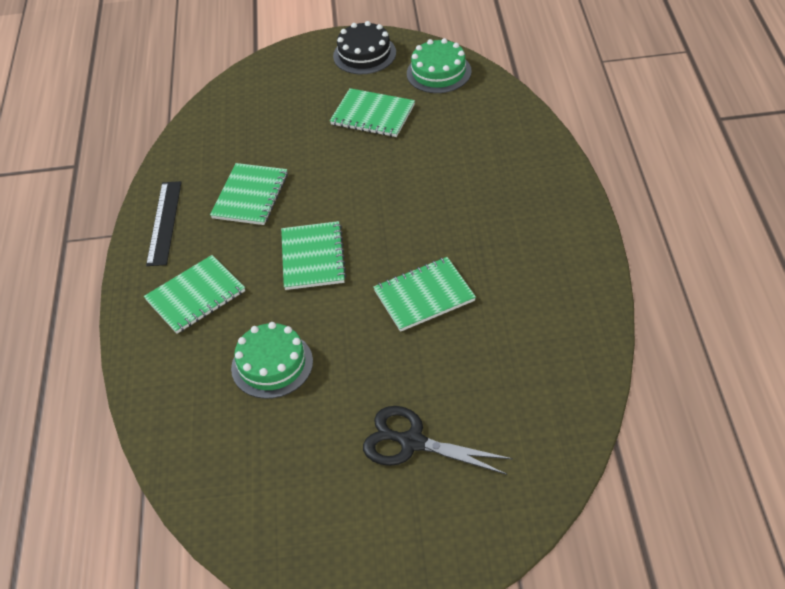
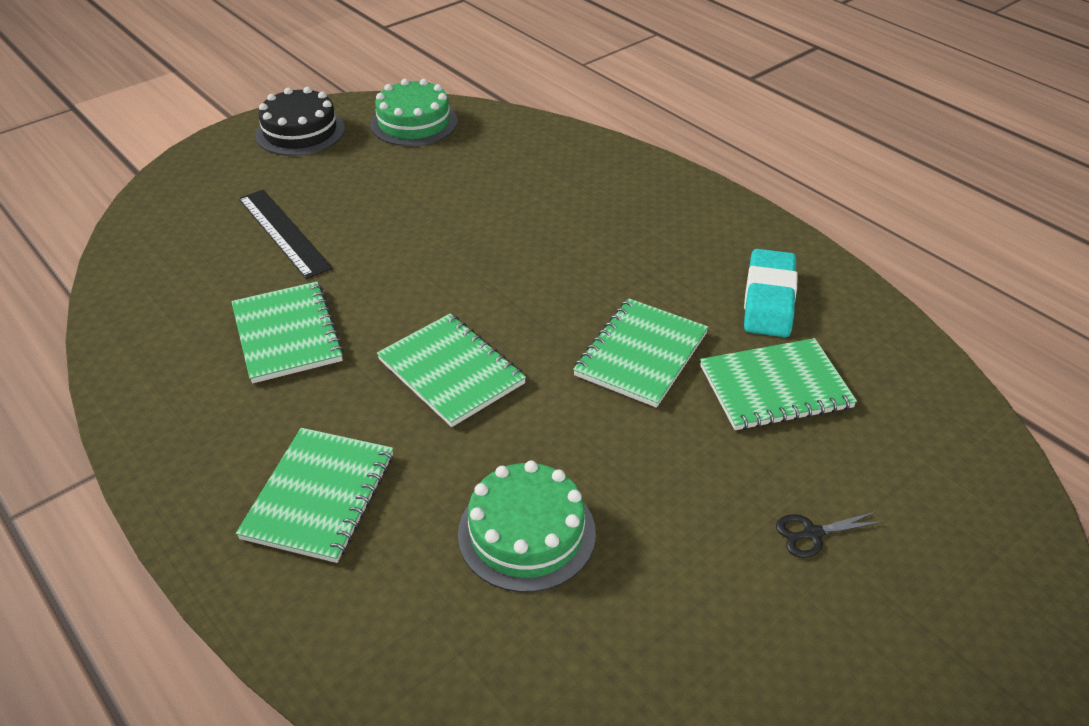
camera: 40 degrees left, 5 degrees down
black ruler [146,181,182,266] -> black ruler moved to [239,190,333,279]
green notebook [330,88,415,137] -> green notebook moved to [700,338,857,430]
black scissors [363,406,513,475] -> black scissors [776,511,883,558], size x0.47
none -> turquoise eraser [744,249,798,337]

